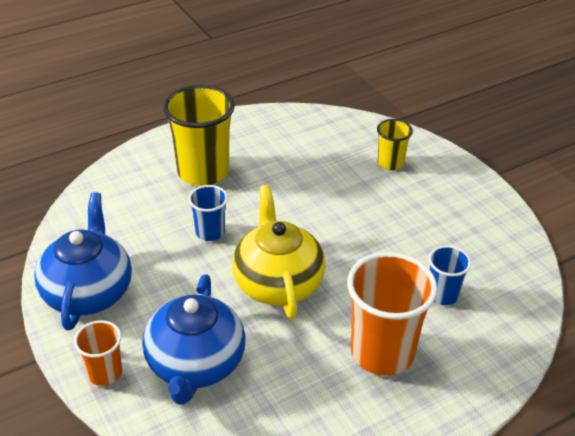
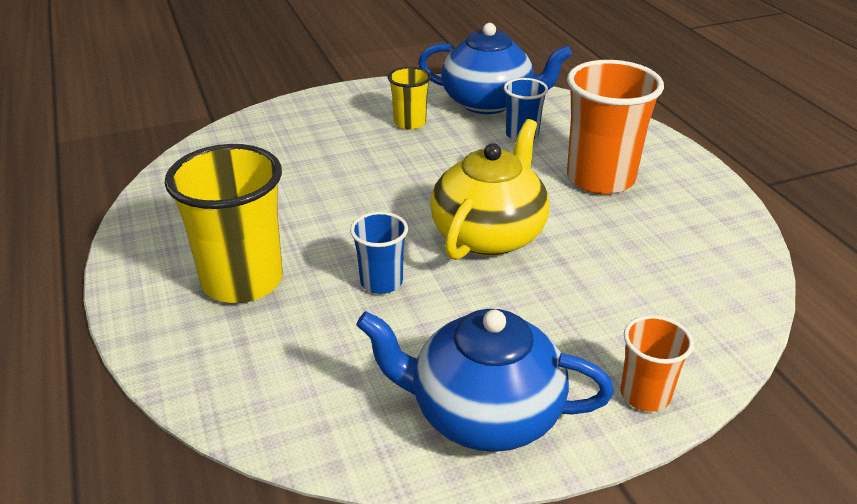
camera: 80 degrees left, 5 degrees down
blue teapot [142,274,245,405] -> blue teapot moved to [418,23,572,114]
yellow teapot [232,185,325,319] -> yellow teapot turned 120 degrees clockwise [430,119,549,260]
yellow cup [377,119,413,170] -> yellow cup moved to [388,67,431,130]

